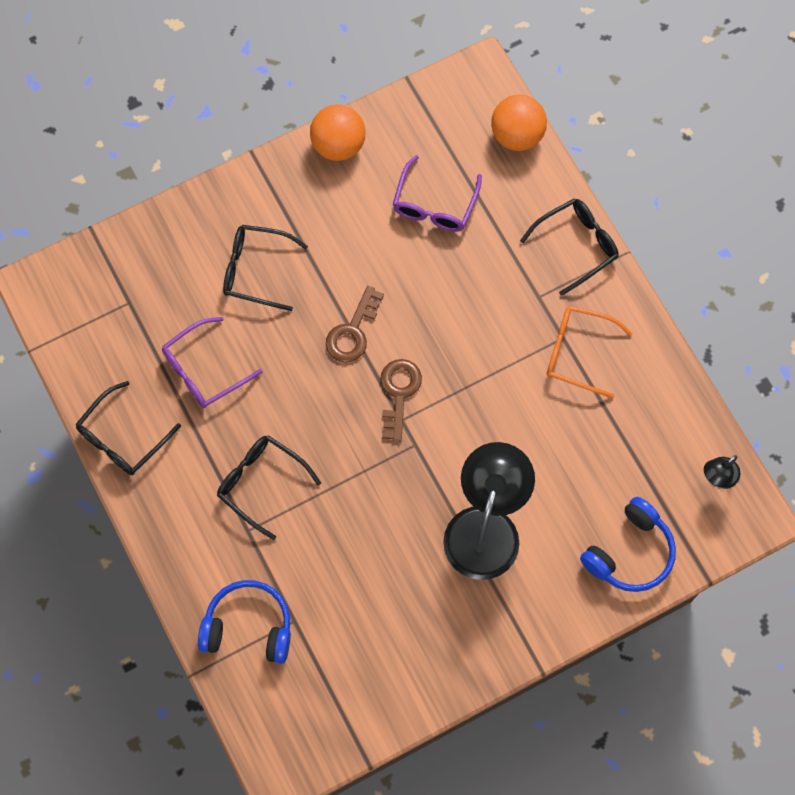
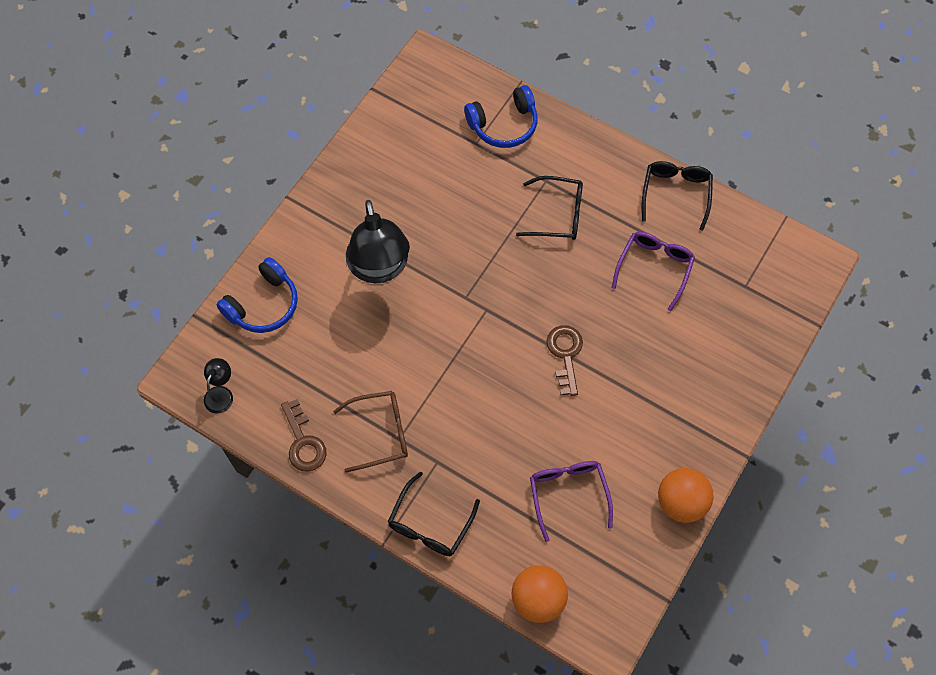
camera: 150 degrees right, 5 degrees down
black glasses [223,225,308,311] -> none
brown key [380,359,422,442] -> brown key moved to [281,399,327,472]
orange glasses [547,306,632,398] -> brown glasses [333,391,408,472]
blue headphones [580,497,676,592] -> blue headphones turned 150 degrees counterclockwise [216,257,298,333]

